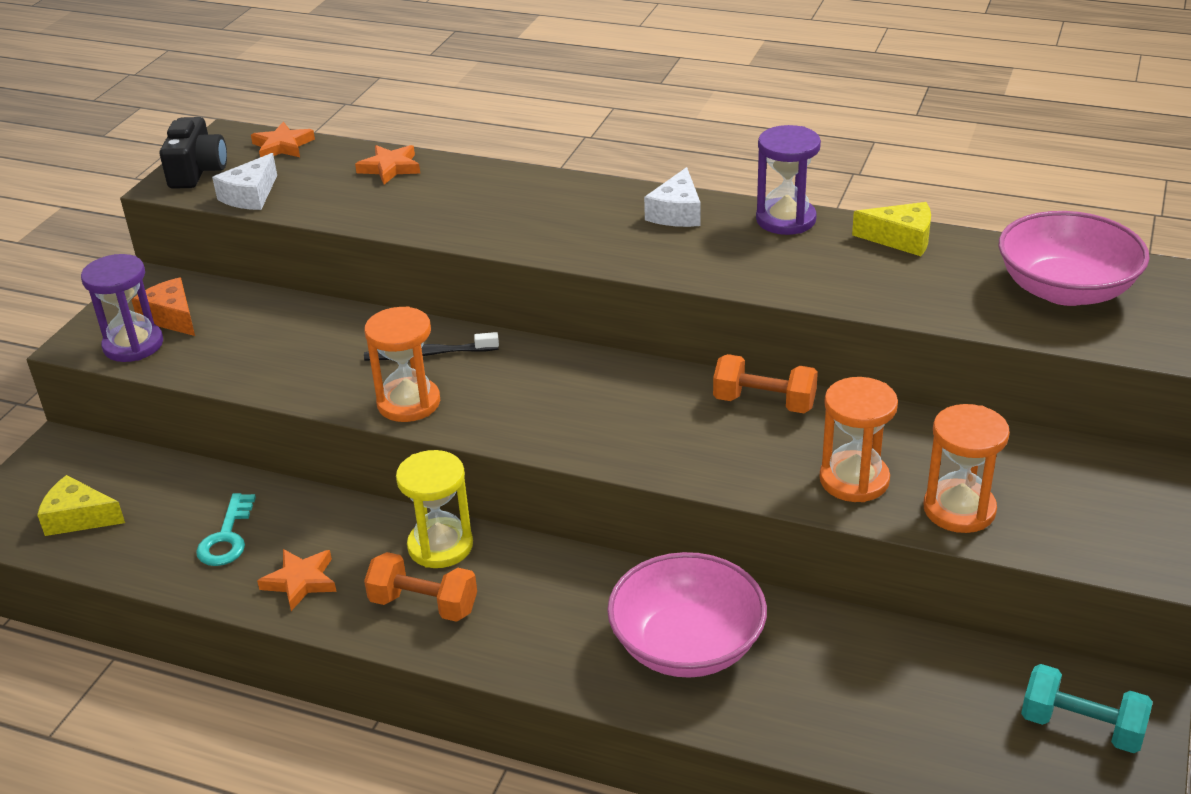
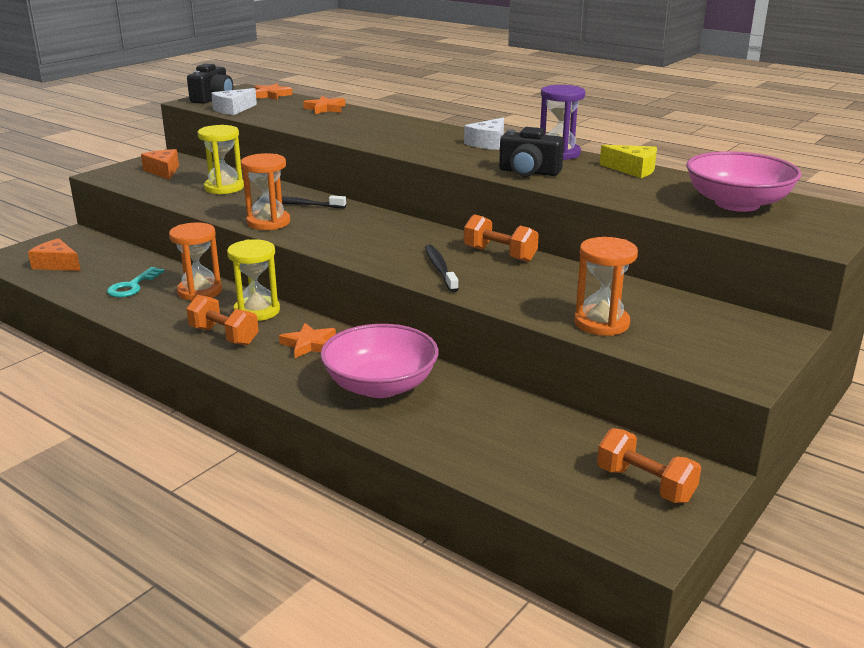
camera: 15 degrees right, 10 degrees down
yellow cheese [37,475,125,536] -> orange cheese [28,238,81,271]
purple hourglass [81,254,163,362] -> none
orange star [257,549,337,611] -> orange star moved to [279,323,336,358]
orange hourglass [819,377,898,502] -> orange hourglass moved to [169,223,222,301]
turquoise dumbbell [1021,664,1153,753] -> orange dumbbell [597,428,701,503]
none -> yellow hourglass [197,125,244,194]
none -> black toothbrush [425,245,459,292]
none -> black camera [499,127,564,177]

